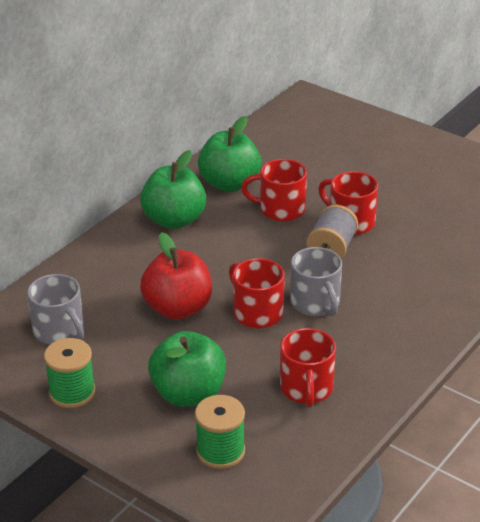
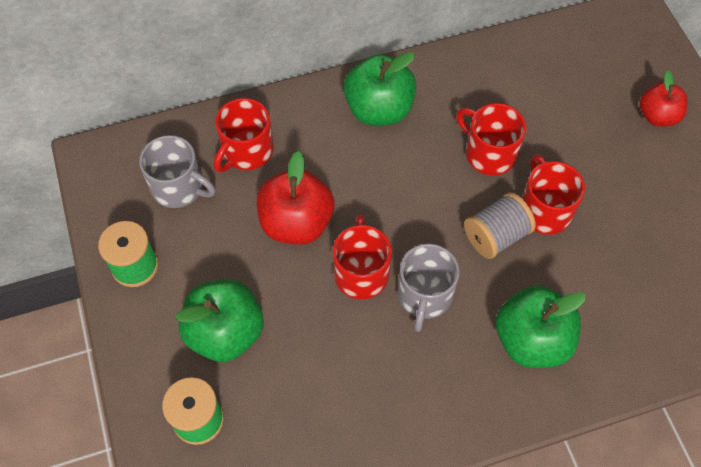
camera: 35 degrees right, 25 degrees up
grey mug [27,274,84,345] -> grey mug turned 60 degrees counterclockwise [139,135,216,208]
green apple [198,116,261,192] -> green apple moved to [496,285,586,368]
red mug [280,328,336,407] -> red mug moved to [214,98,274,173]
none -> red apple [640,70,688,127]

